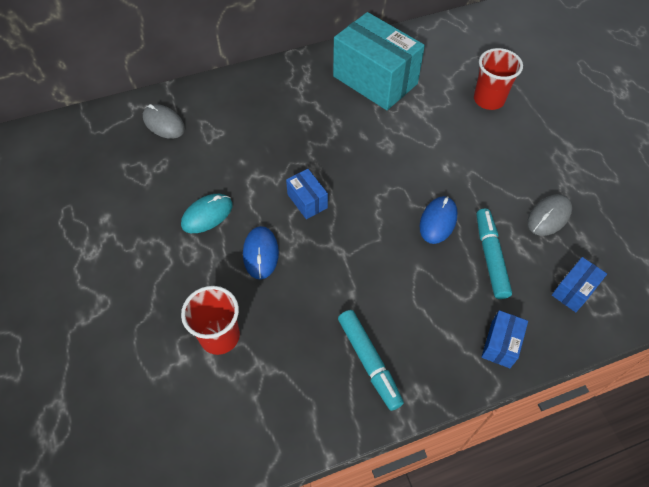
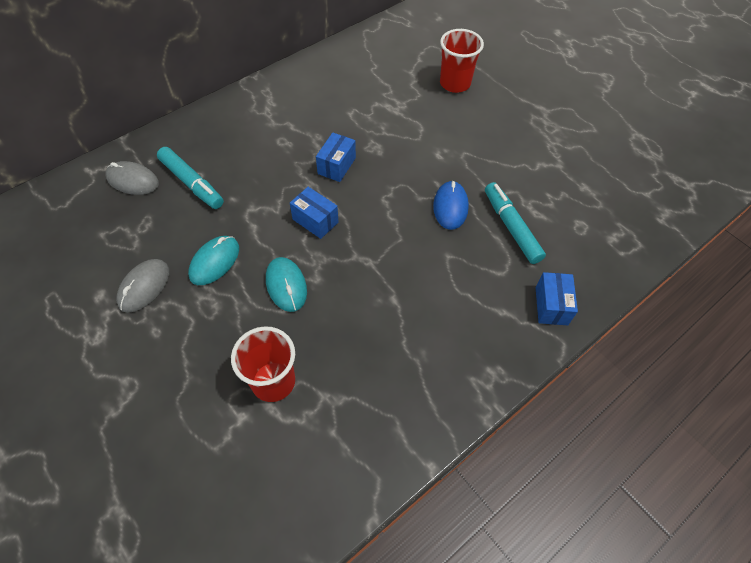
camera: 20 degrees left, 0 degrees up
blue mouse [243,226,279,280] -> turquoise mouse [266,257,307,312]
turquoise box [333,12,425,110] -> none
turquoise marker [338,310,404,411] -> turquoise marker moved to [157,147,224,209]
grey mouse [527,194,572,236] -> grey mouse moved to [116,259,169,313]
blue box [552,257,607,312] -> blue box moved to [316,132,356,182]

